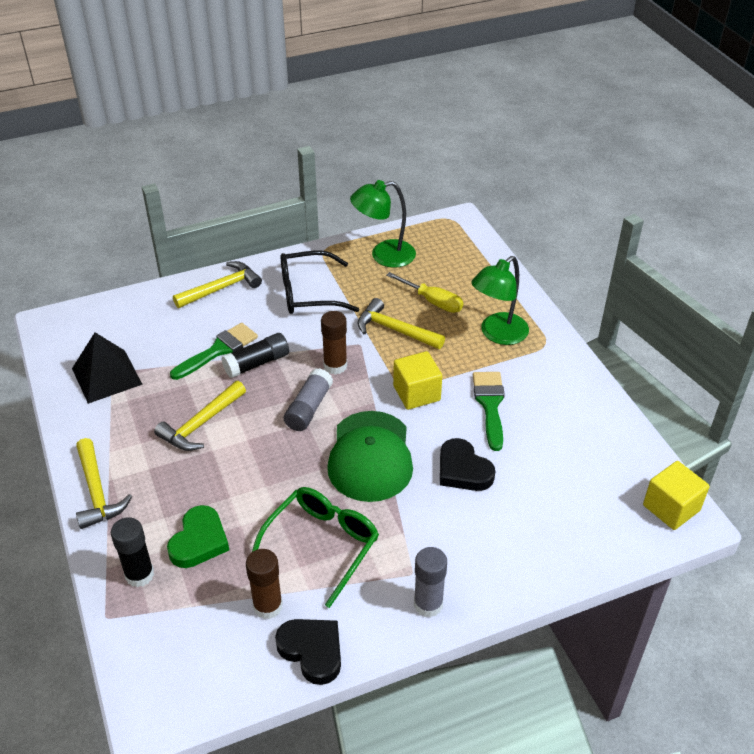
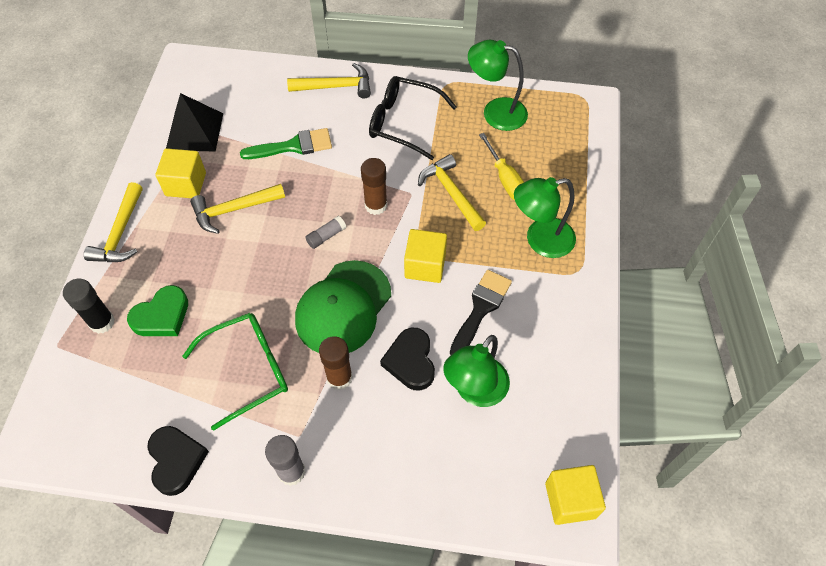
camera: 30 degrees right, 15 degrees up
black glue stick [221,333,289,378] -> none
brown glue stick [246,549,283,619] -> brown glue stick moved to [319,336,353,390]
grey glue stick [284,368,333,431] -> grey glue stick [305,216,346,249], size x0.63
green brush [473,372,505,451] -> black brush [450,270,512,355]
none -> yellow cube [156,148,206,198]
none -> green lamp [443,335,510,407]

